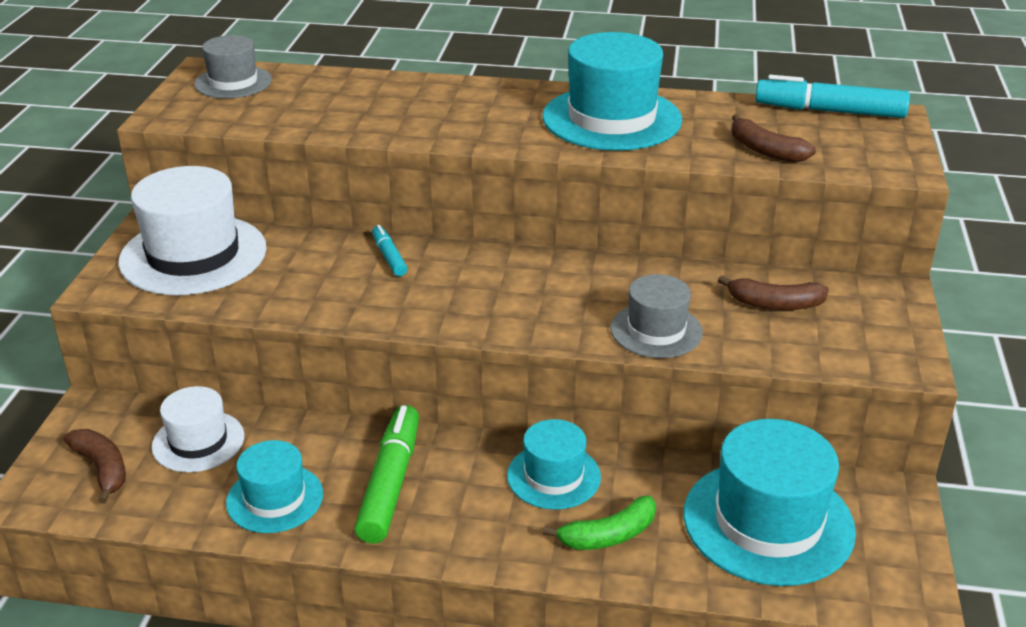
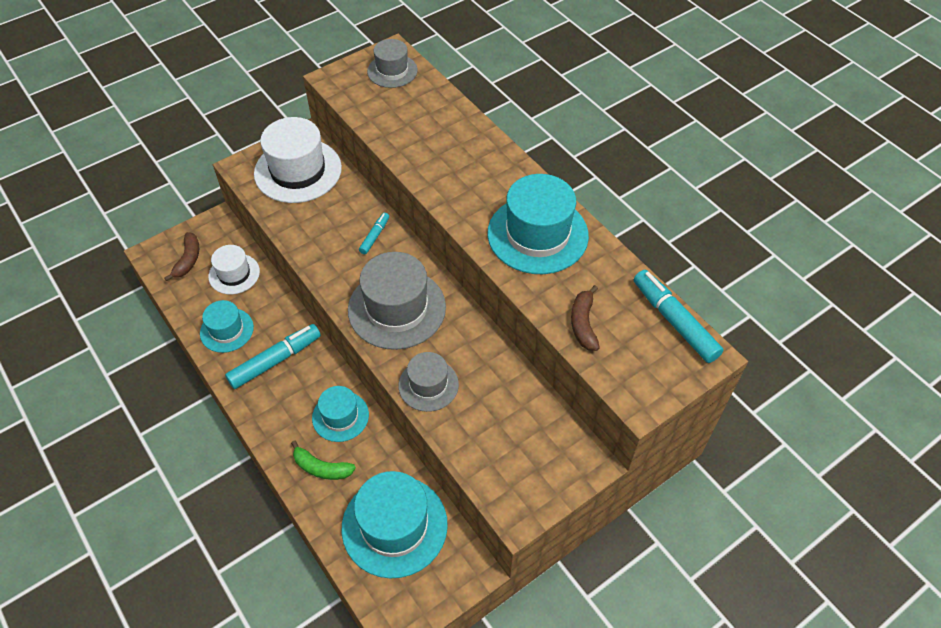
camera: 45 degrees right, 20 degrees up
green marker [355,405,419,544] -> turquoise marker [225,324,321,389]
brown banana [718,275,829,310] -> none
none -> grey hat [348,252,446,350]

